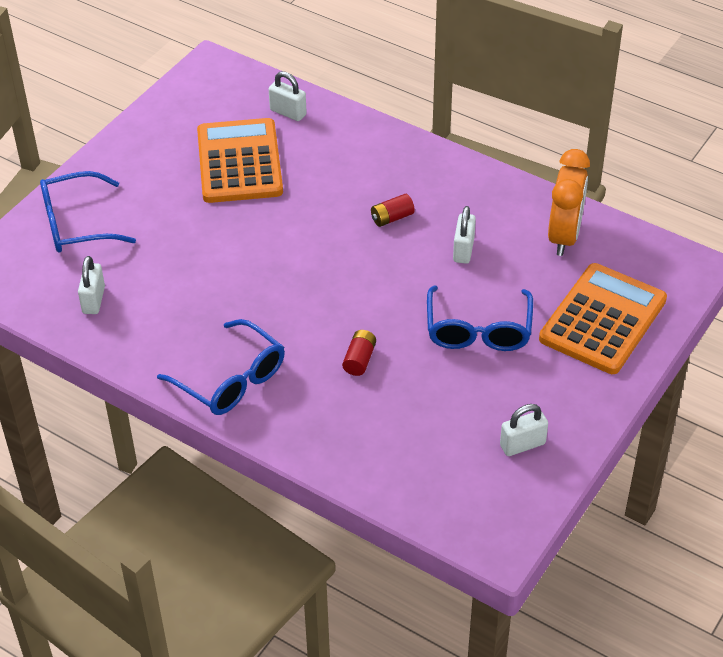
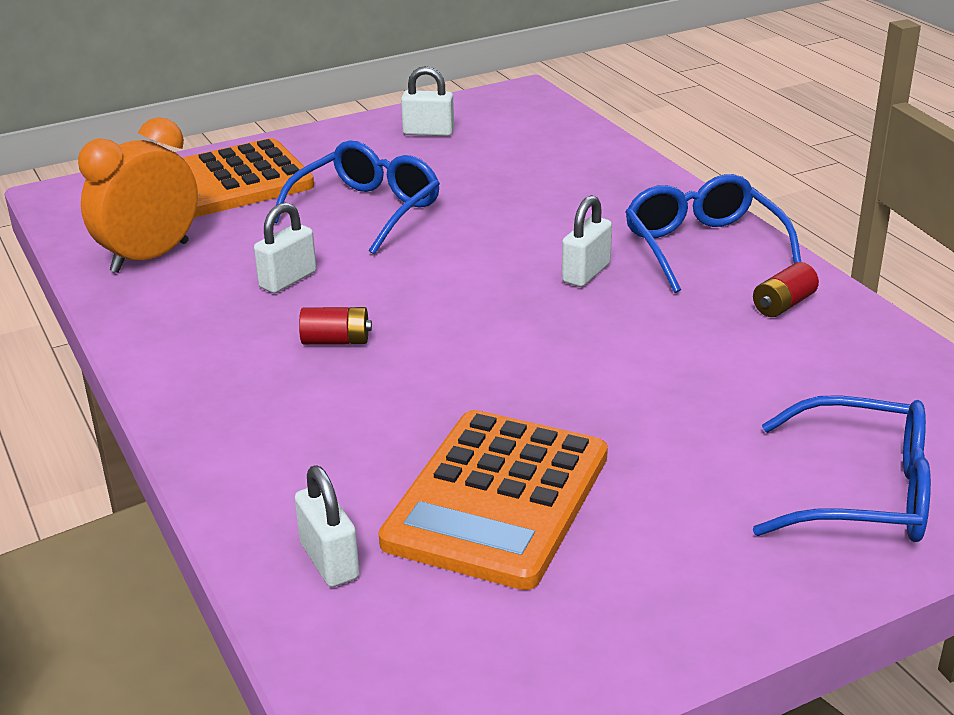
camera: 150 degrees left, 15 degrees down
white padlock [78,256,105,314] -> white padlock moved to [562,195,612,287]
red battery [342,330,376,376] -> red battery moved to [753,262,819,317]

